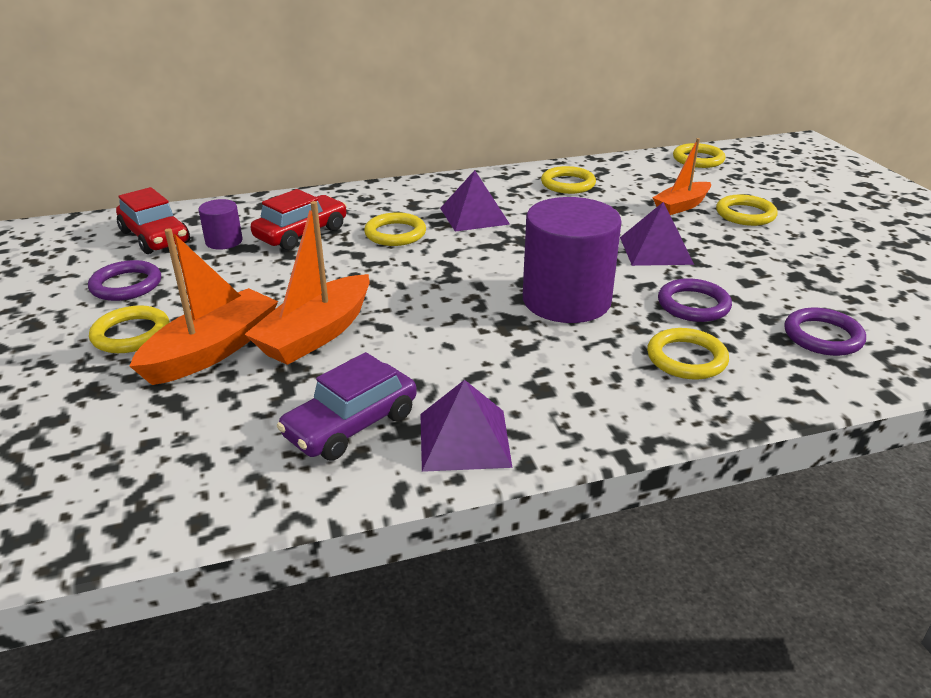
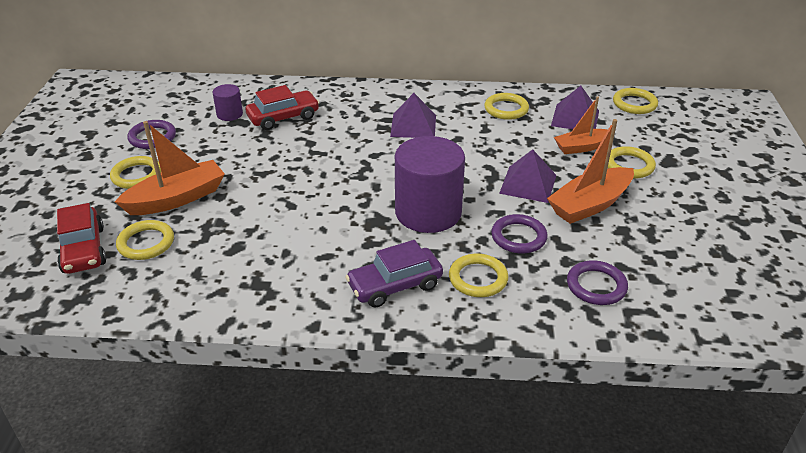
camera: 20 degrees right, 5 degrees up
red car [116,187,190,254] -> red car moved to [57,203,106,274]
orange boat [244,201,369,365] -> orange boat moved to [547,119,634,224]
purple car [277,352,417,461] -> purple car moved to [345,240,443,308]
yellow ring [364,212,426,246] -> yellow ring moved to [116,220,174,260]
purple pyramid [420,380,513,472] -> purple pyramid moved to [551,86,599,129]

